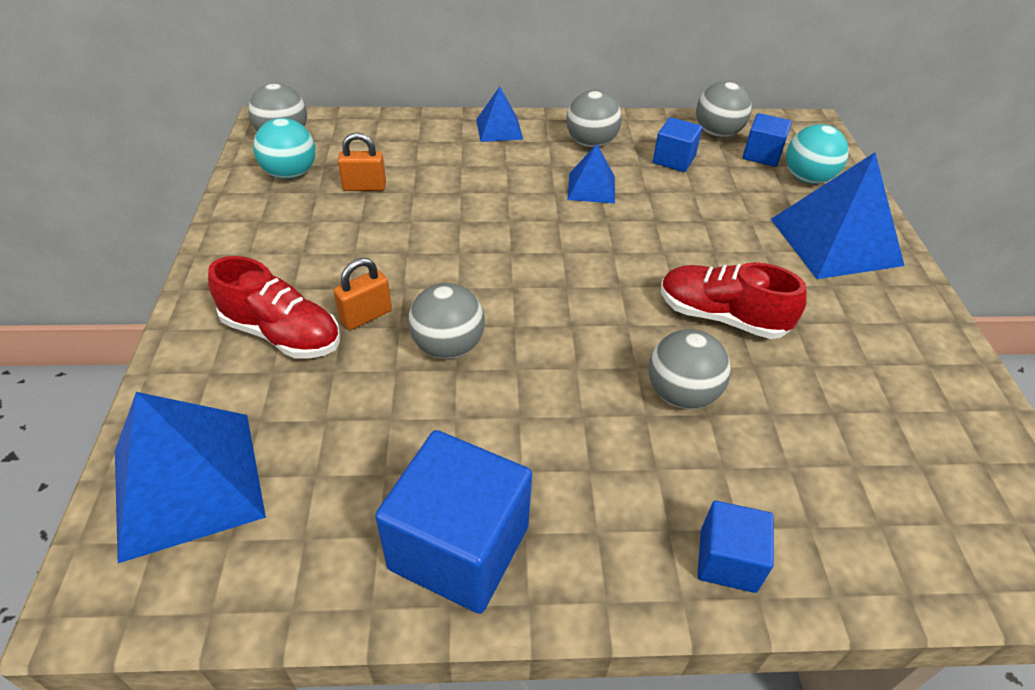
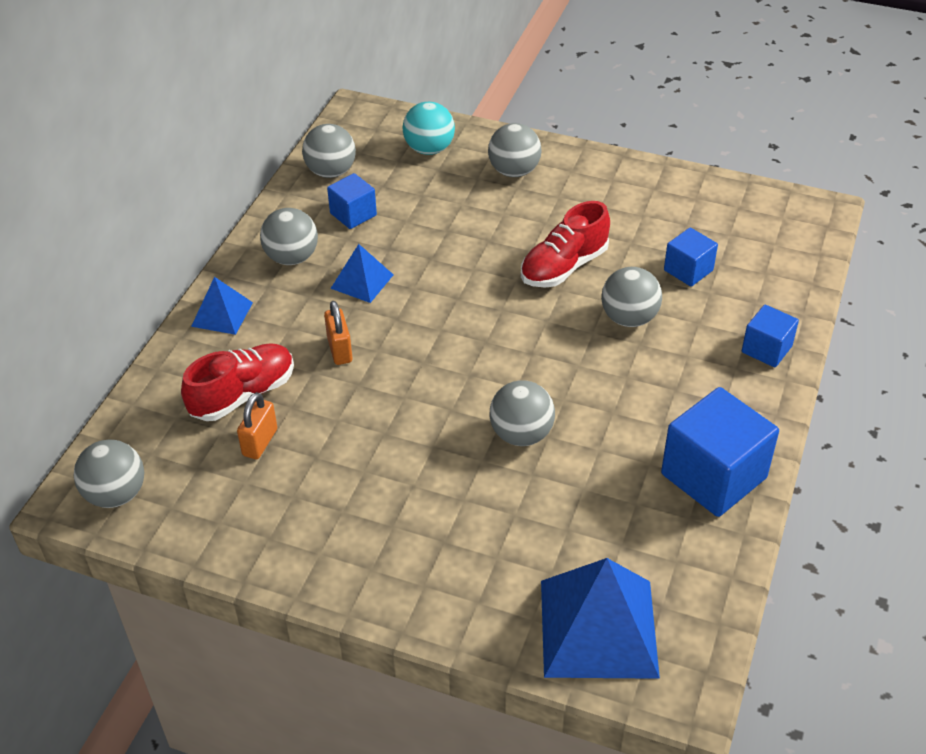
camera: 65 degrees left, 0 degrees up
red shoe [208,256,340,359] -> red shoe moved to [181,343,294,421]
turquoise ball [253,118,315,179] -> none
orange padlock [334,258,392,330] -> orange padlock moved to [324,301,352,365]
blue cube [743,113,792,167] -> blue cube moved to [664,228,718,287]
blue pyramid [771,152,905,279] -> grey ball [488,123,541,177]

